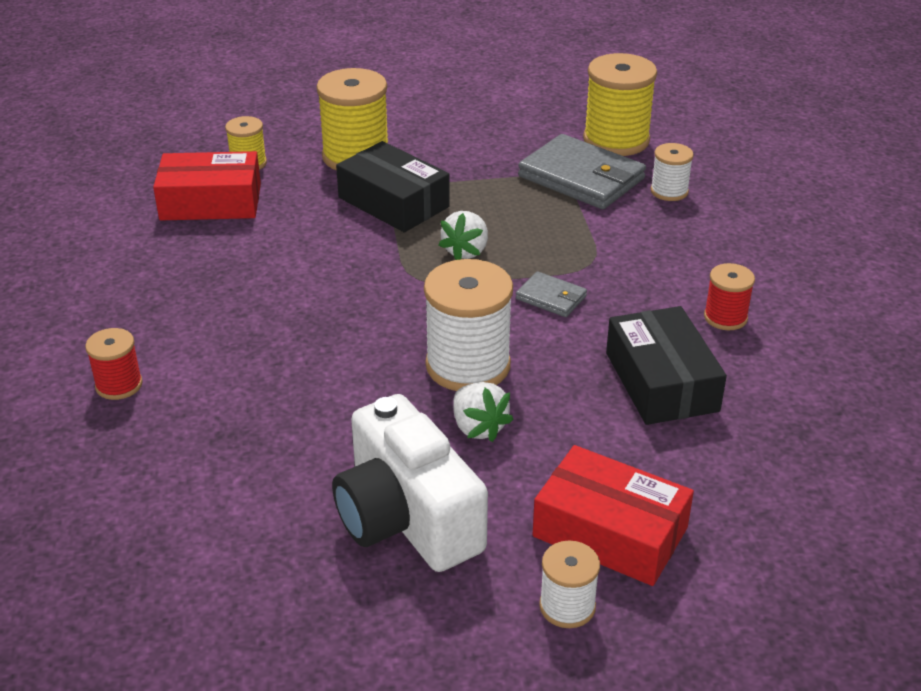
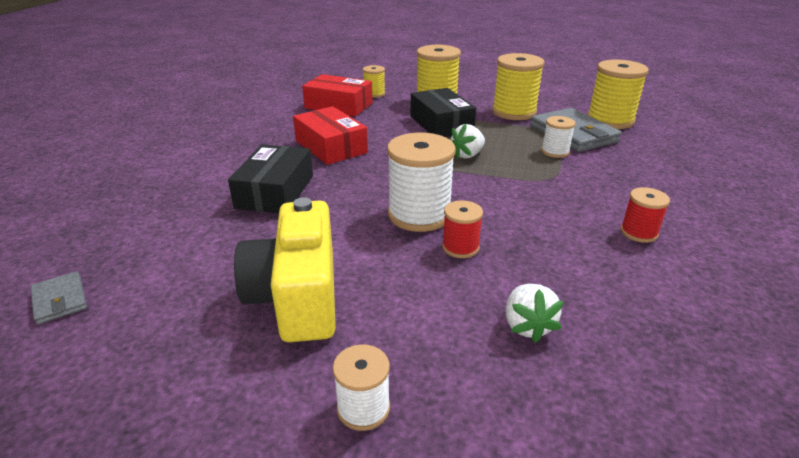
camera: 25 degrees right, 5 degrees down
red spool [85,328,143,400] -> red spool moved to [442,200,483,258]
white camera [332,394,488,572] -> yellow camera [234,197,336,342]
white strawberry [453,382,514,442] -> white strawberry moved to [505,284,564,343]
grey wallet [516,271,587,317] -> grey wallet moved to [31,271,87,325]
red box [533,445,694,586] -> red box moved to [293,106,368,165]
black box [606,306,727,425] -> black box moved to [228,144,313,214]
white spool [651,143,694,201] -> white spool moved to [541,116,576,158]
none -> yellow spool [492,53,545,120]

